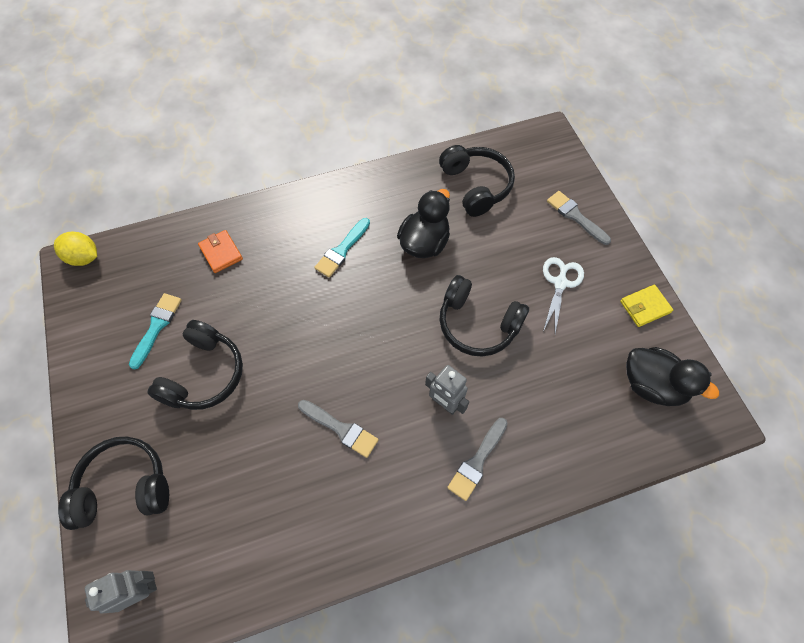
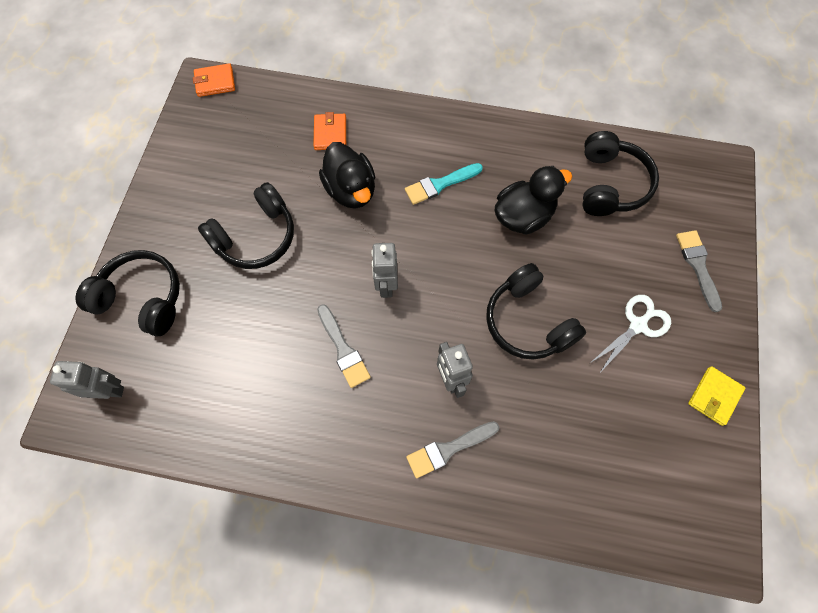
camera: 30 degrees right, 5 degrees up
yellow lemon [54,232,97,266] -> orange wallet [193,63,235,97]
turquoise brush [129,293,182,370] -> none
yellow wallet [620,285,673,327] -> yellow wallet turned 60 degrees counterclockwise [688,366,745,426]
black duck [626,347,719,406] -> black duck moved to [319,142,375,209]
none -> grey robot [371,243,398,298]

